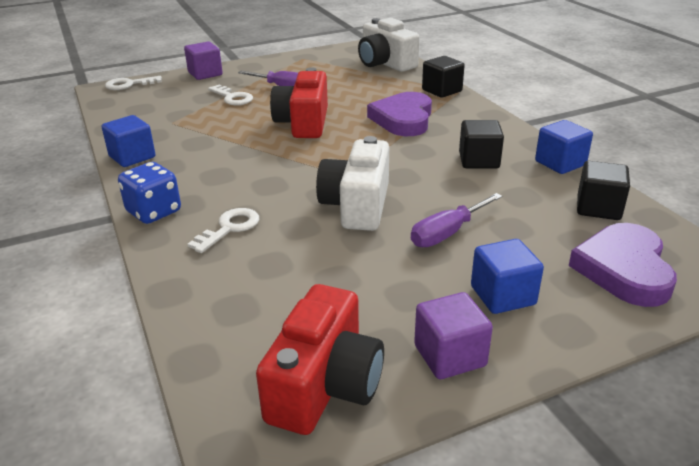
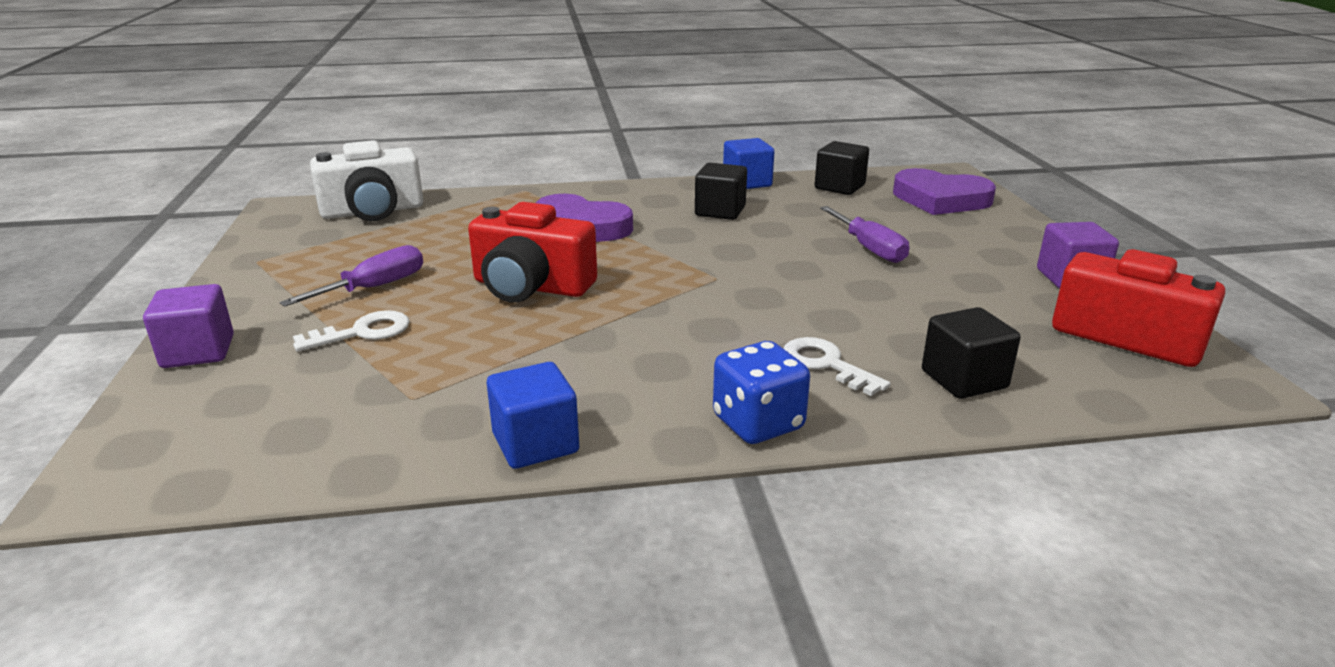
camera: 75 degrees left, 5 degrees down
white key [105,76,162,90] -> none
white camera [316,136,389,231] -> none
black cube [422,56,465,98] -> black cube moved to [922,307,1021,399]
blue cube [471,239,544,314] -> none

